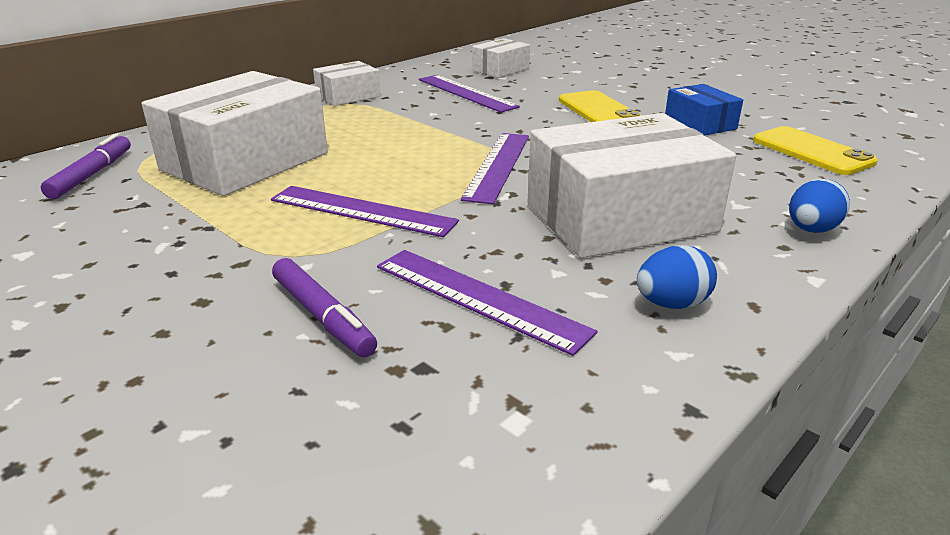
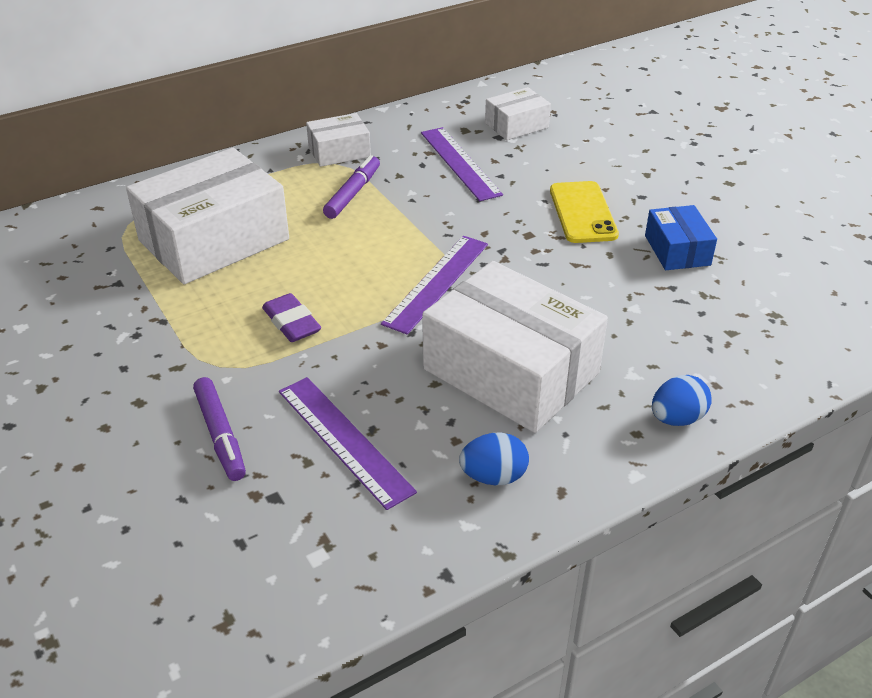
camera: 15 degrees right, 10 degrees up
purple marker [41,134,131,199] -> purple marker moved to [323,155,380,219]
purple ruler [271,186,459,237] -> purple eraser [262,293,321,342]
white box [528,113,736,258] -> white box turned 45 degrees clockwise [422,261,608,433]
yellow phone [753,126,878,175] -> none

